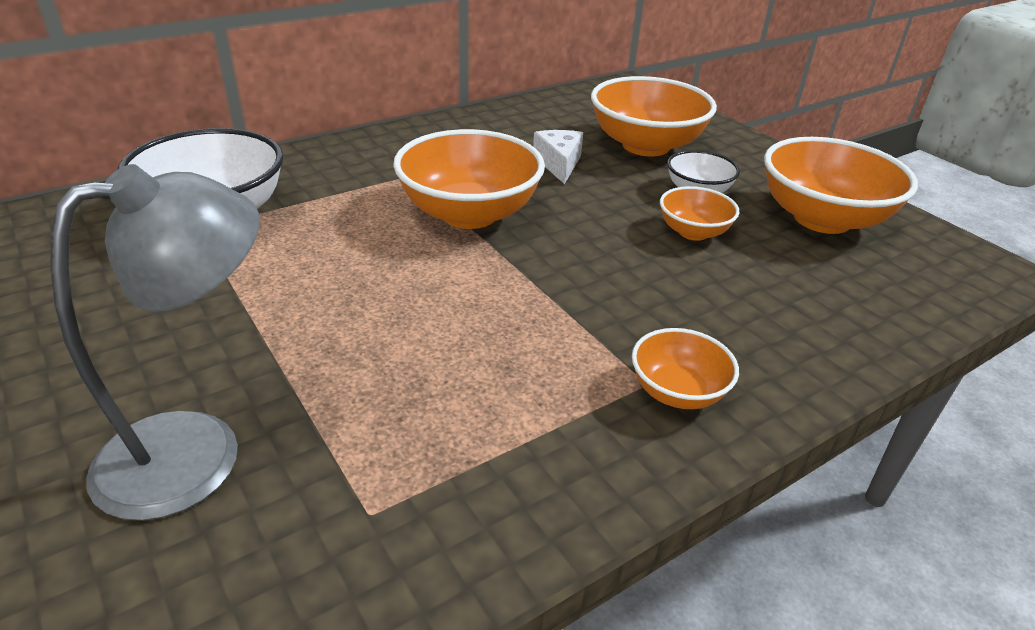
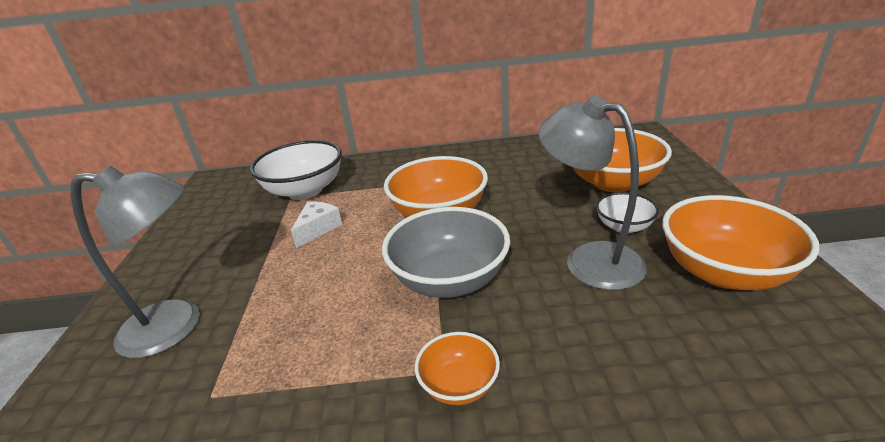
camera: 35 degrees right, 5 degrees down
white cheese [533,130,583,184] -> white cheese moved to [291,201,342,248]
orange bowl [660,186,739,241] -> grey lamp [538,96,647,290]
none -> grey bowl [382,207,510,298]

